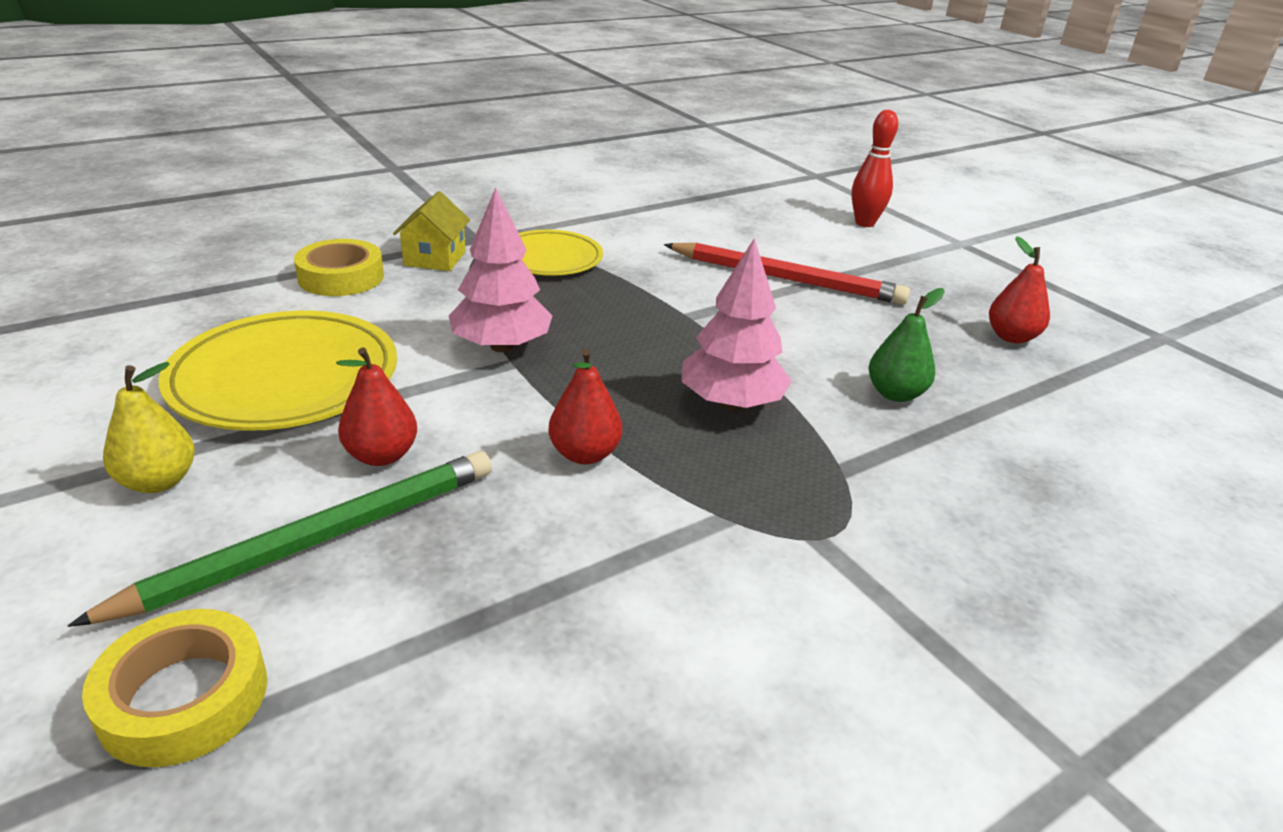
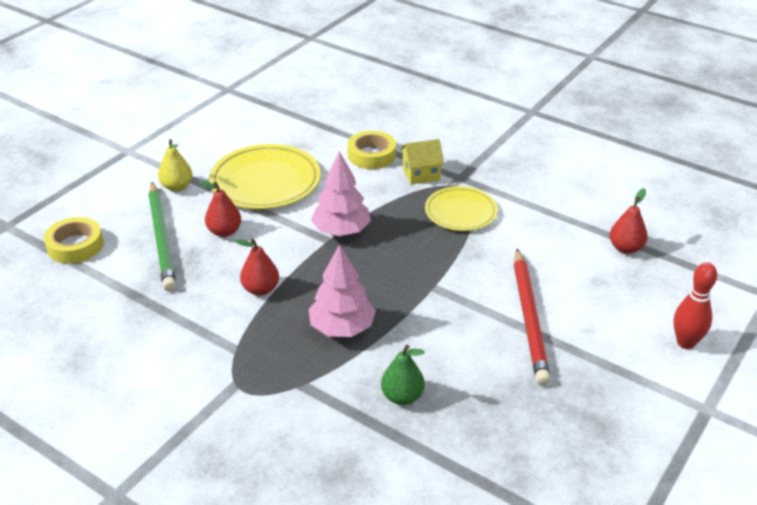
camera: 70 degrees right, 5 degrees up
green pencil [67,451,492,627] -> green pencil turned 45 degrees clockwise [148,182,176,291]
red pear [989,236,1050,343] -> red pear moved to [610,188,648,254]

